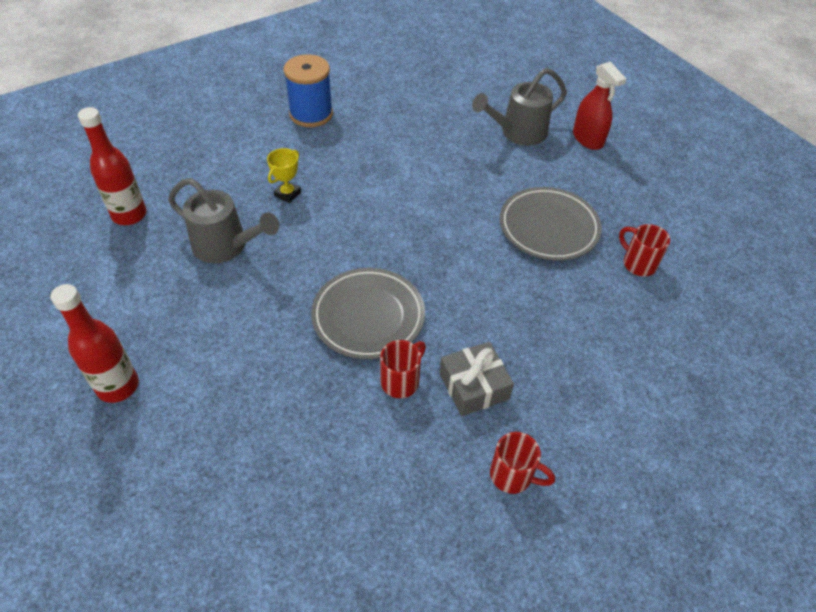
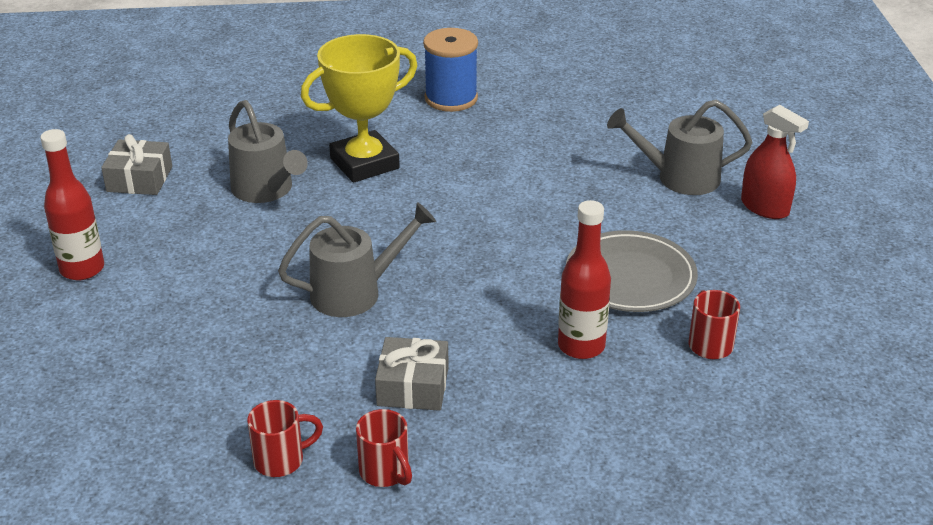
camera: 30 degrees right, 15 degrees down
red bottle [78,107,147,225] -> red bottle moved to [558,200,611,359]
yellow trophy [267,148,301,203] -> yellow trophy [301,34,418,183], size x2.26
grey plate [311,268,425,359] -> grey watering can [278,202,436,317]
red mug [380,340,426,398] -> red mug moved to [247,400,323,477]
red spray bottle [573,62,626,150] -> red spray bottle turned 45 degrees counterclockwise [741,105,809,219]
none -> grey gift [101,134,172,195]

